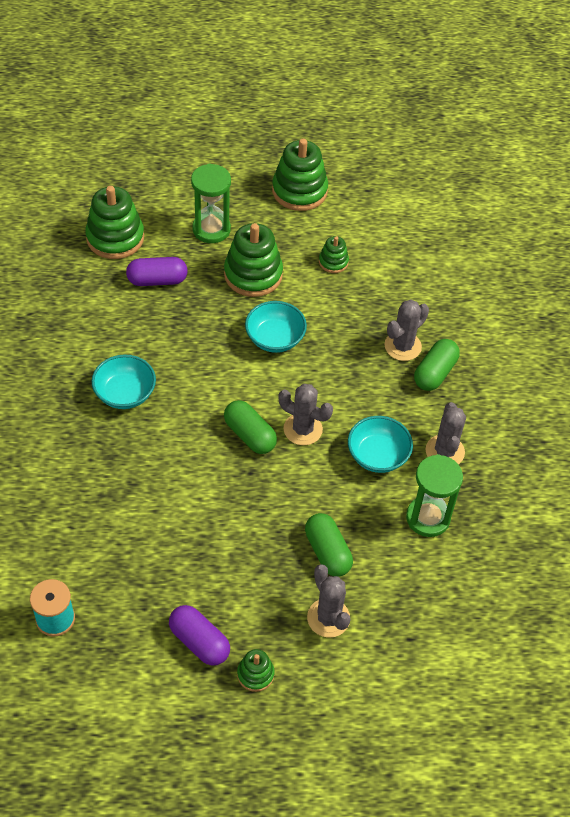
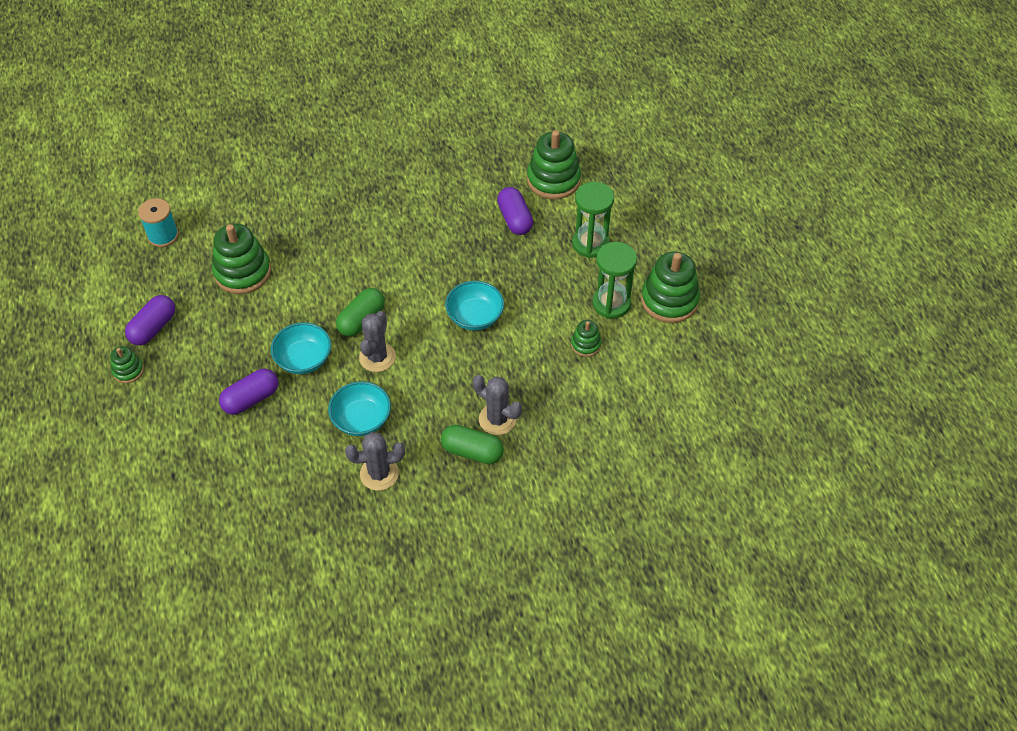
camera: 80 degrees right, 0 degrees up
turquoise bowl [92,354,156,409] -> turquoise bowl moved to [271,322,331,374]
green stacking toy [224,223,283,297] -> green stacking toy moved to [212,224,271,294]
green capsule [305,513,353,577] -> purple capsule [219,369,278,415]
grey cactus [307,564,350,638] -> none
green hourglass [406,454,463,537] -> green hourglass moved to [592,242,637,319]

